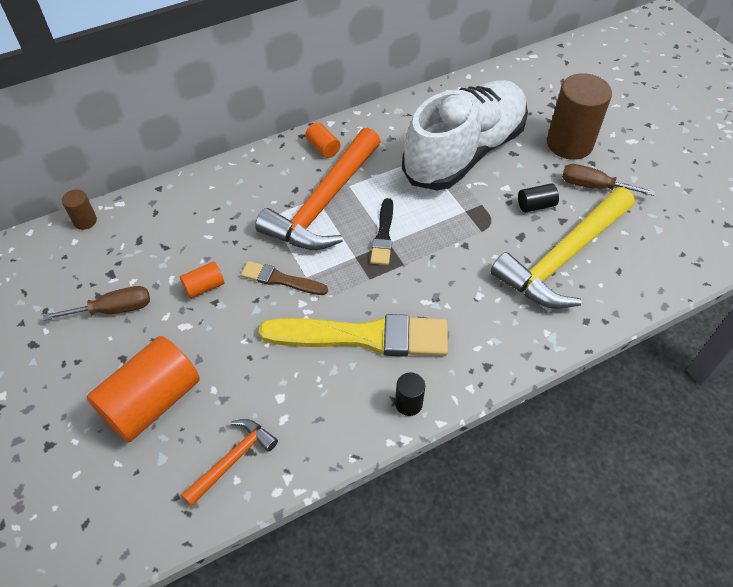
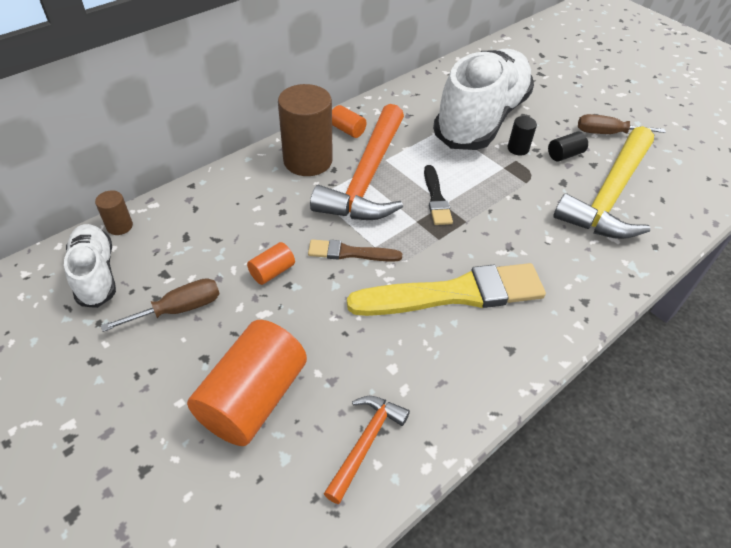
camera: 15 degrees left, 5 degrees down
black cylinder [395,372,425,416] -> black cylinder moved to [508,116,537,156]
brown cylinder [547,73,612,160] -> brown cylinder moved to [278,84,333,176]
none -> white shoe [64,224,116,308]

